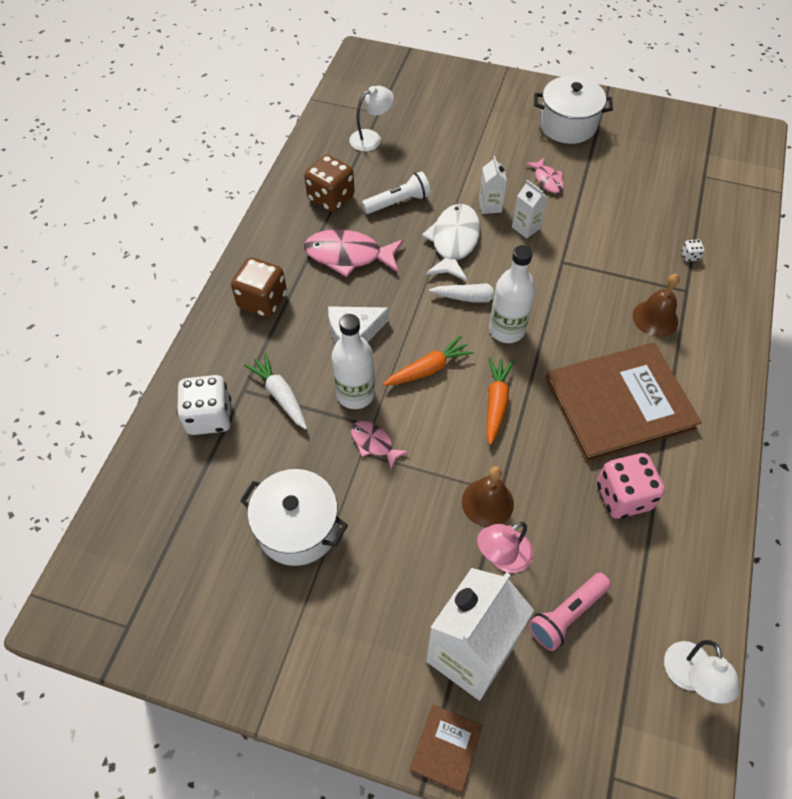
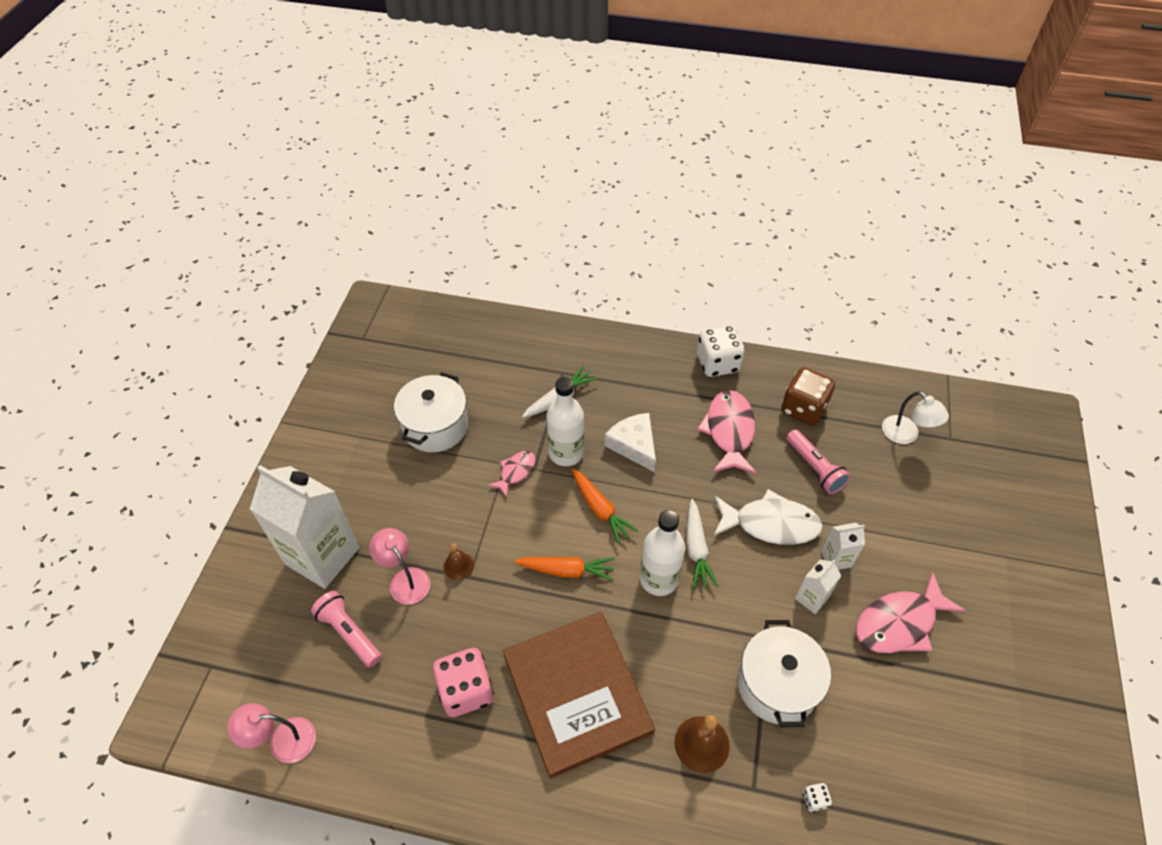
camera: 85 degrees right, 5 degrees down
white dice [177,375,232,435] -> white dice moved to [697,325,745,377]
brown dice [231,257,287,317] -> none
white flashlight [362,171,431,214] -> pink flashlight [786,429,850,494]
brown book [410,705,483,793] -> none
brown bell [462,466,514,527] -> brown bell [443,543,474,580], size x0.63
pink fish [526,158,564,193] -> pink fish [856,572,966,653], size x1.83
white pot [534,76,613,144] -> white pot moved to [738,620,831,727]
white lamp [664,640,740,704] -> pink lamp [227,703,316,763]

